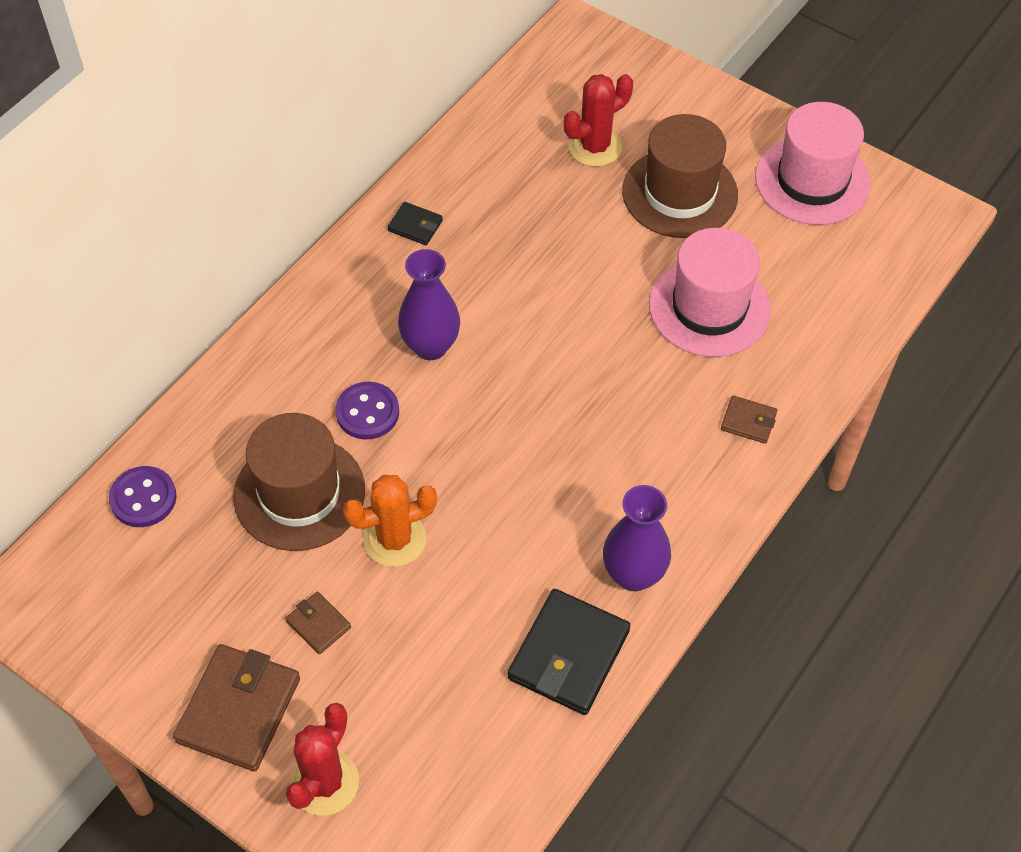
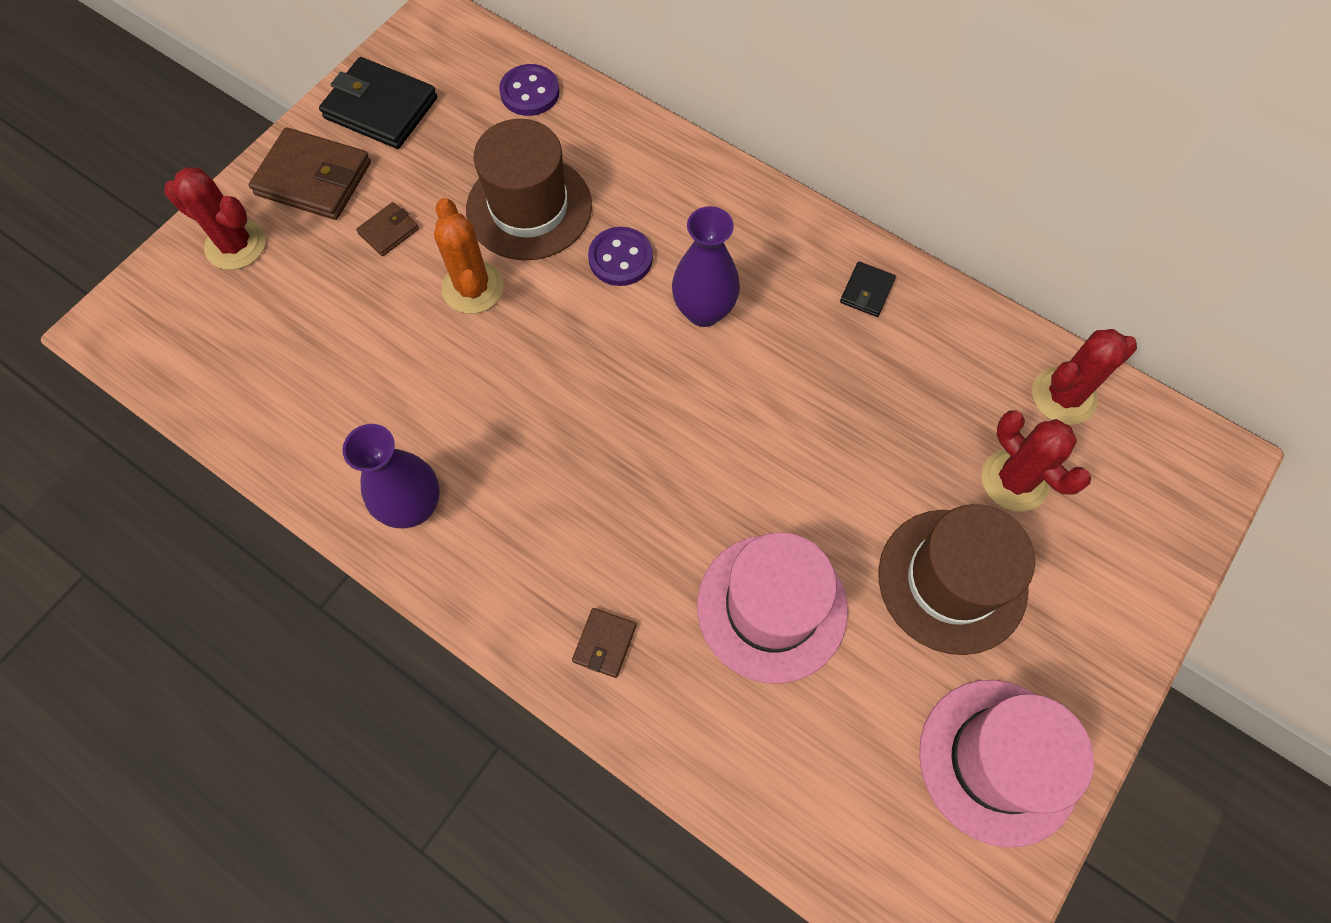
camera: 90 degrees right, 10 degrees up
black wallet [508,589,630,715] -> black wallet moved to [319,57,437,149]
none -> red cactus [1032,329,1137,425]

